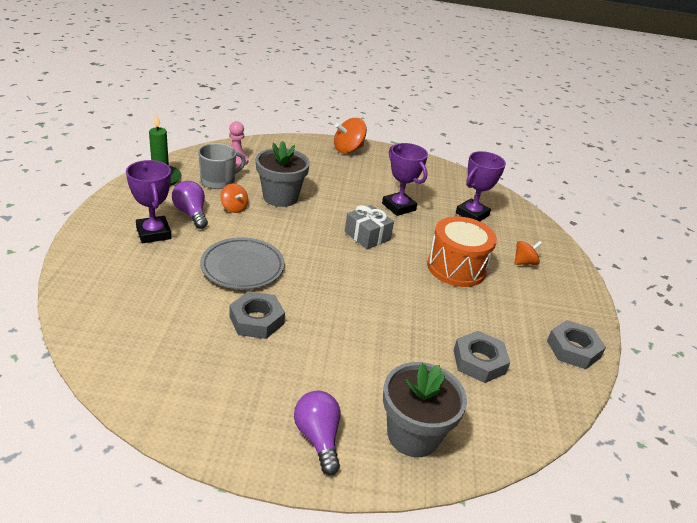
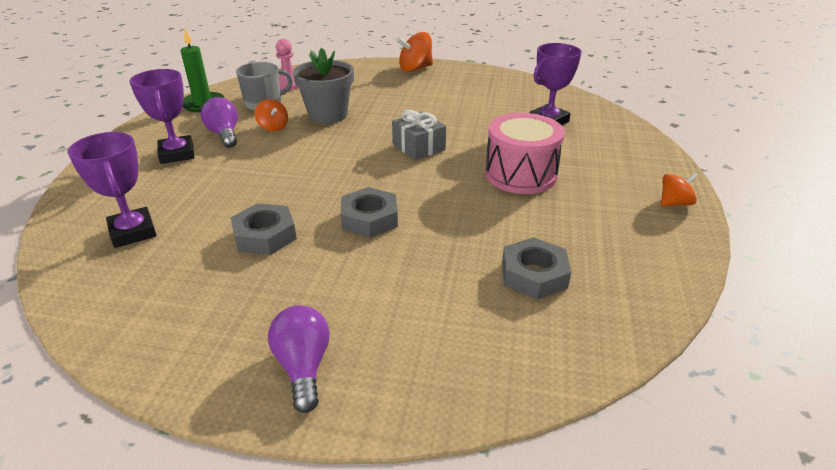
camera: 10 degrees right, 0 degrees up
grey plate [200,237,285,289] -> none
purple trophy [382,143,428,216] -> purple trophy moved to [67,132,157,248]
grey flower pot [383,362,467,457] -> none
orange drum [427,216,497,287] -> pink drum [485,113,565,194]
orange spinning top [514,241,542,265] -> orange spinning top moved to [661,173,699,206]
grey nut [547,320,606,369] -> grey nut moved to [341,187,398,238]

